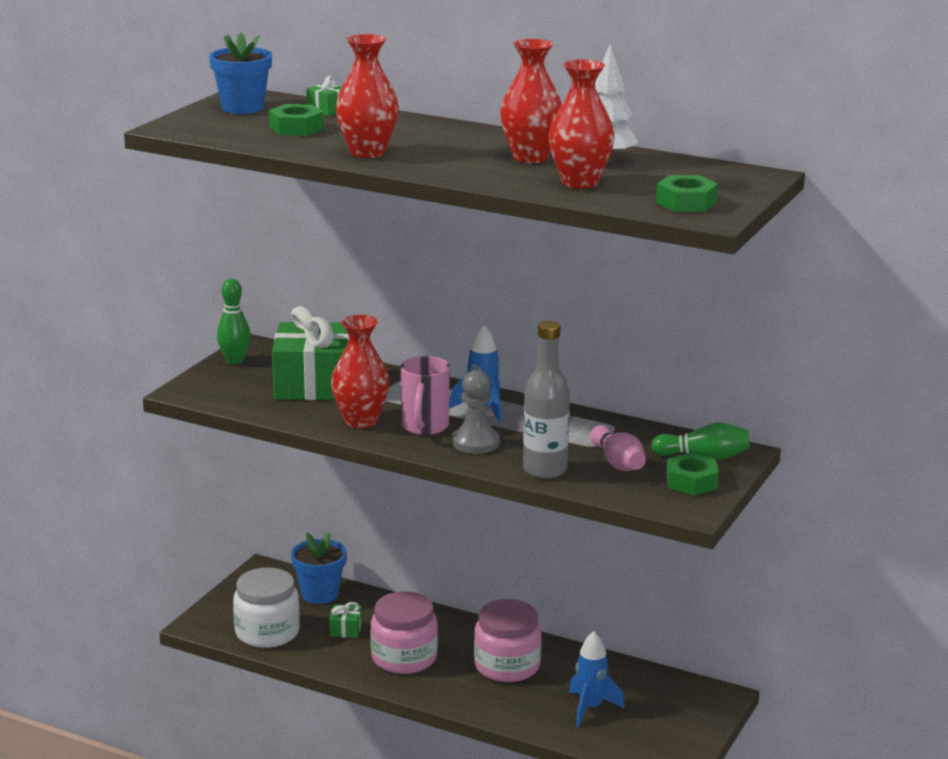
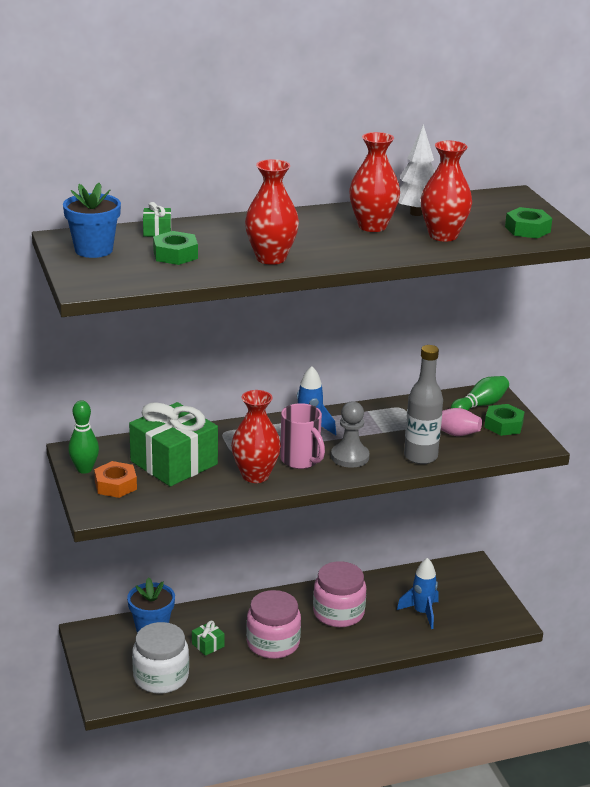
camera: 45 degrees left, 5 degrees up
none -> orange nut [94,461,137,498]

